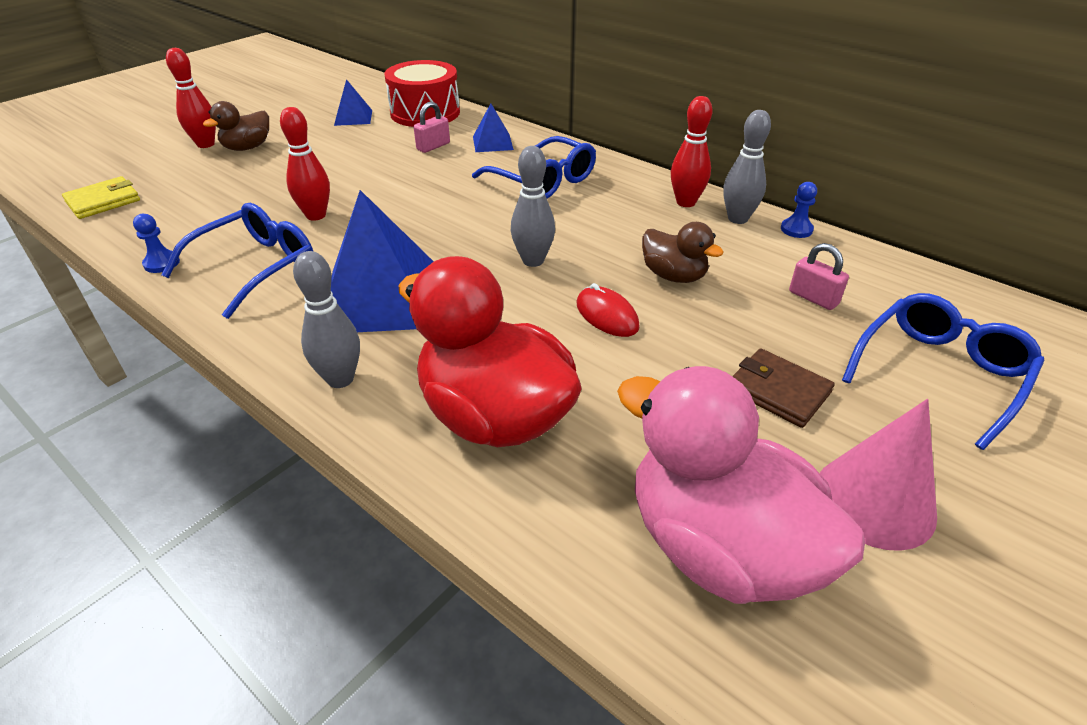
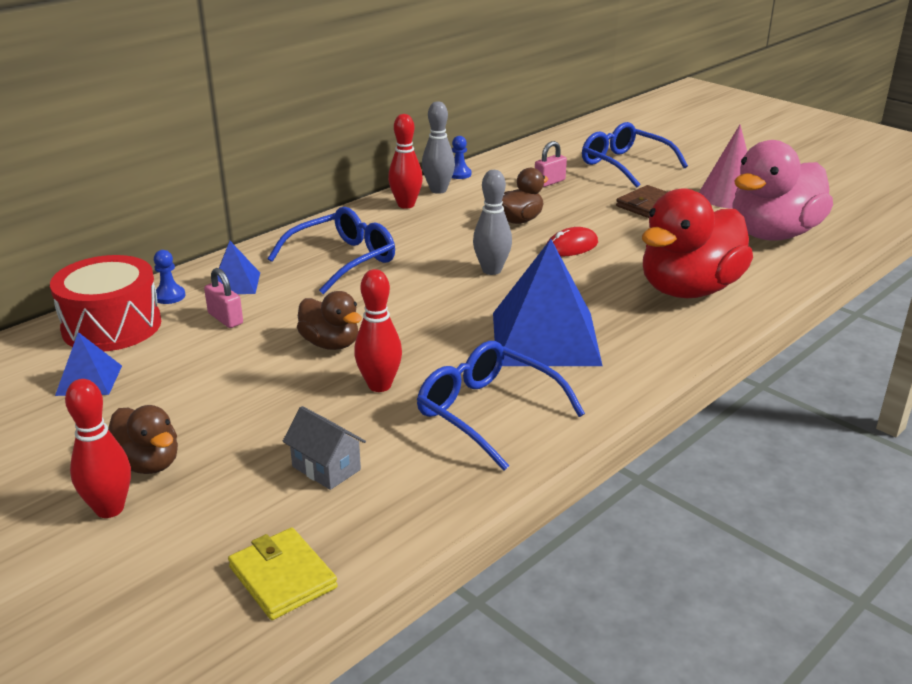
camera: 85 degrees left, 10 degrees down
blue pawn [133,214,180,273] -> blue pawn moved to [154,250,185,304]
grey bowling pin [293,251,360,388] -> none
none -> grey house [283,406,366,490]
none -> brown duck [297,291,362,350]

